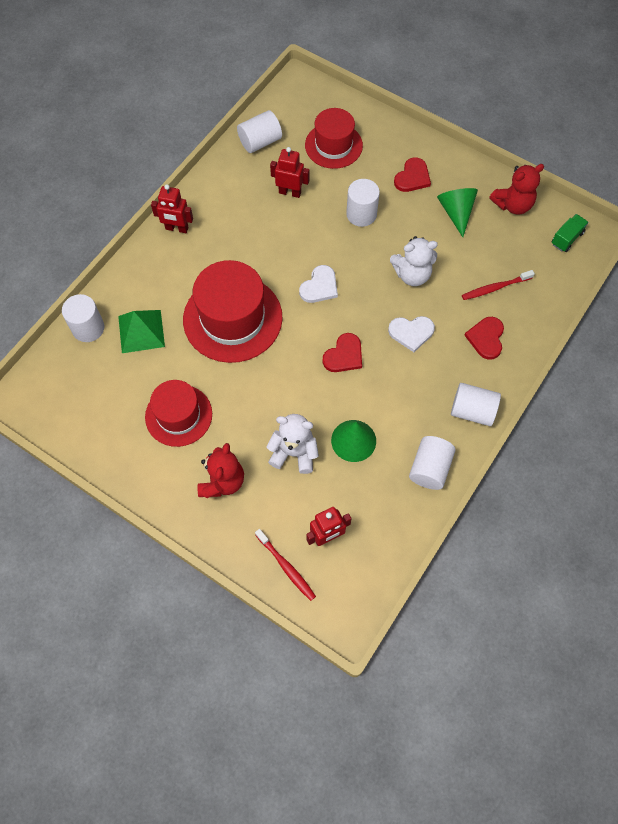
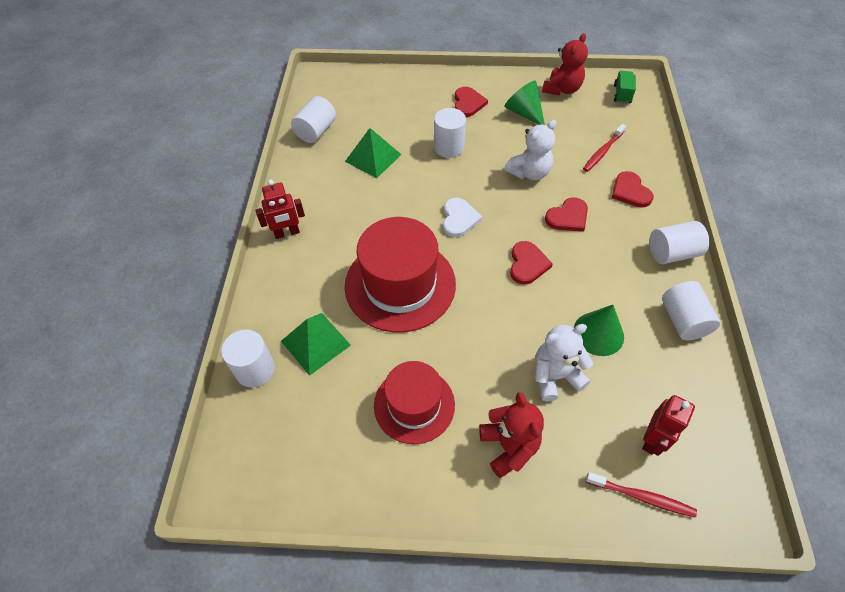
camera: 30 degrees left, 10 degrees down
red robot [270,147,309,198] -> green pyramid [345,128,402,178]
red hat [305,108,363,169] -> none
white heart [388,316,435,352] -> red heart [545,198,588,232]

